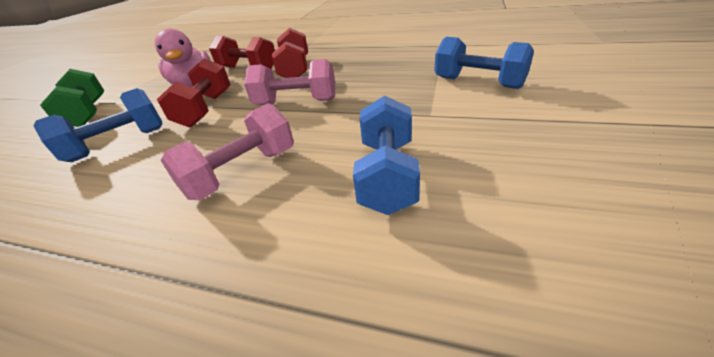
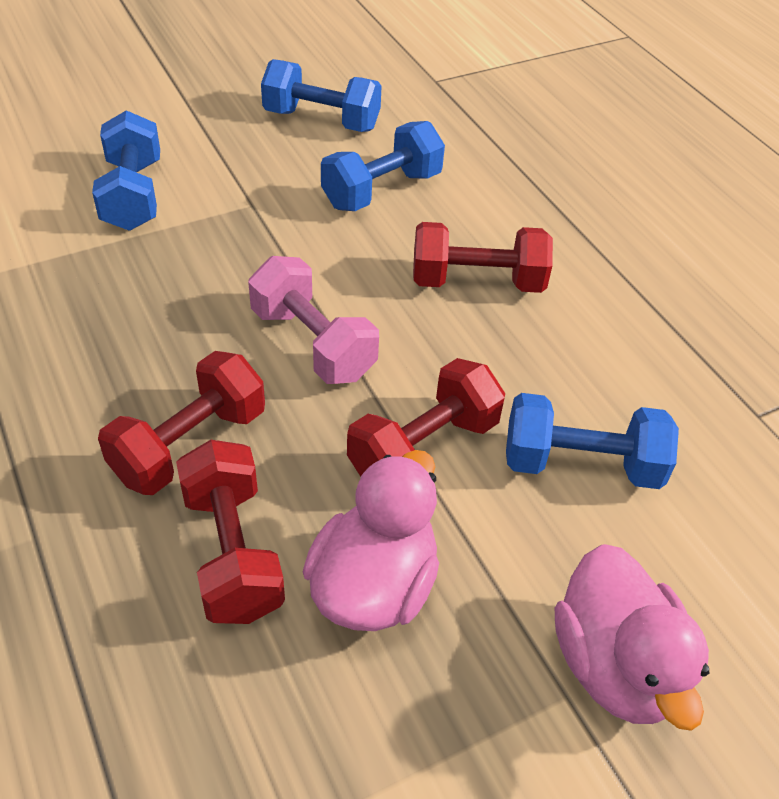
camera: 140 degrees left, 10 degrees up
green dumbbell [40,69,104,127] -> pink duck [555,544,709,731]
pink dumbbell [161,103,294,200] -> red dumbbell [413,222,553,293]
none -> blue dumbbell [261,59,382,132]

